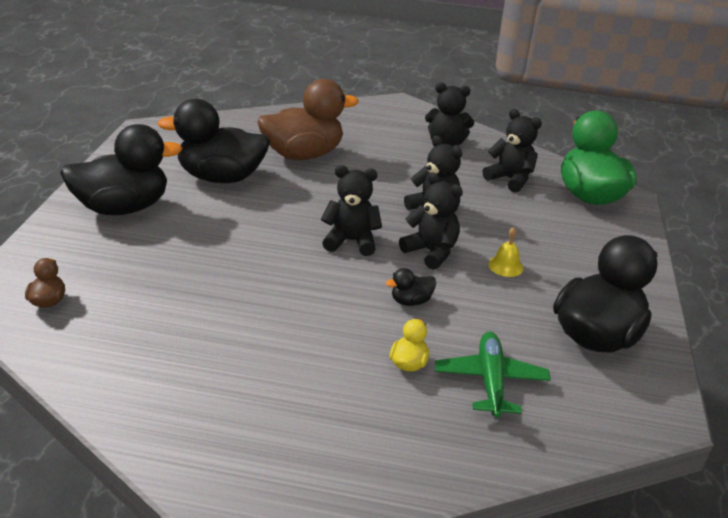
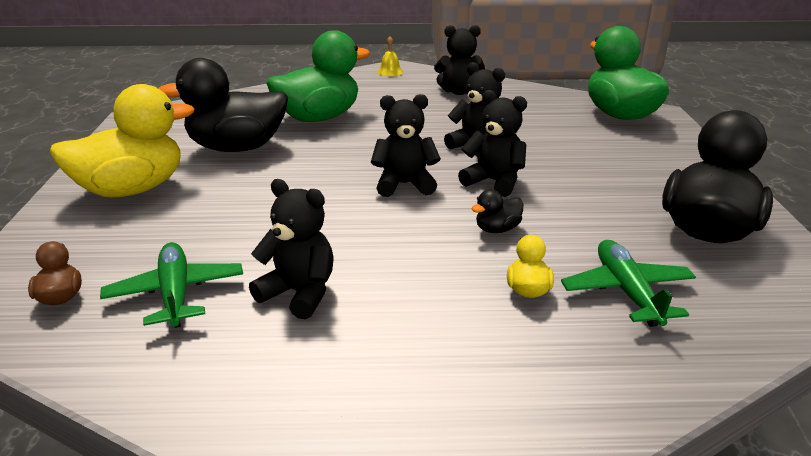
camera: 10 degrees left, 5 degrees down
black duck [60,124,182,215] -> yellow duck [50,84,195,198]
brown duck [258,79,358,160] -> green duck [266,30,370,122]
black teddy bear [483,109,542,193] -> black teddy bear moved to [249,179,334,319]
yellow bell [488,227,523,277] -> yellow bell moved to [377,36,404,76]
none -> green plane [100,242,243,328]

